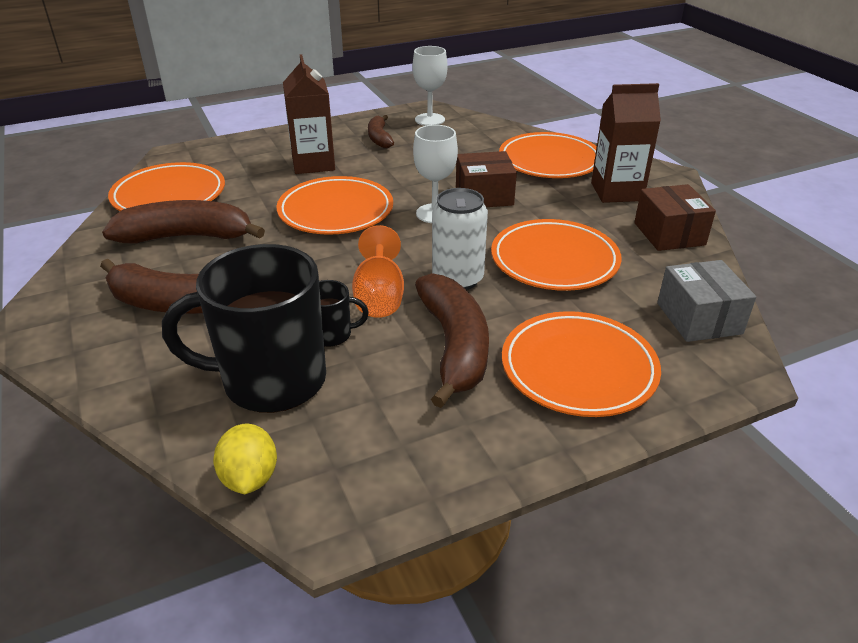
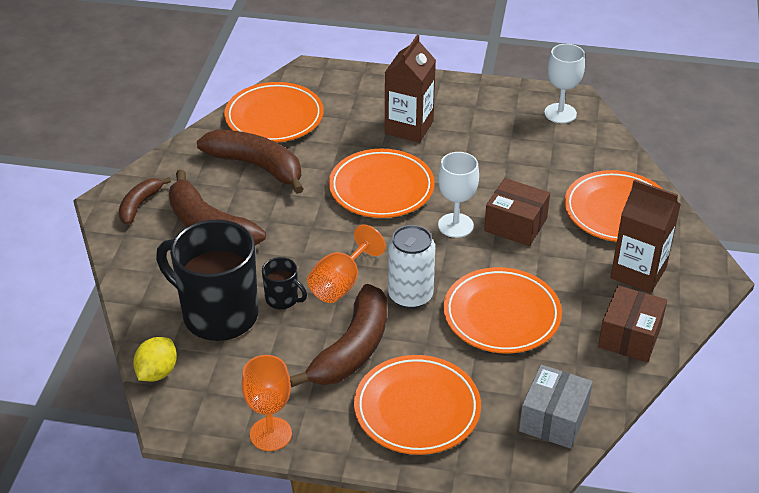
camera: 35 degrees right, 5 degrees up
brown banana [368,115,394,148] -> brown banana moved to [119,177,171,224]
none -> orange goblet [242,355,292,451]

